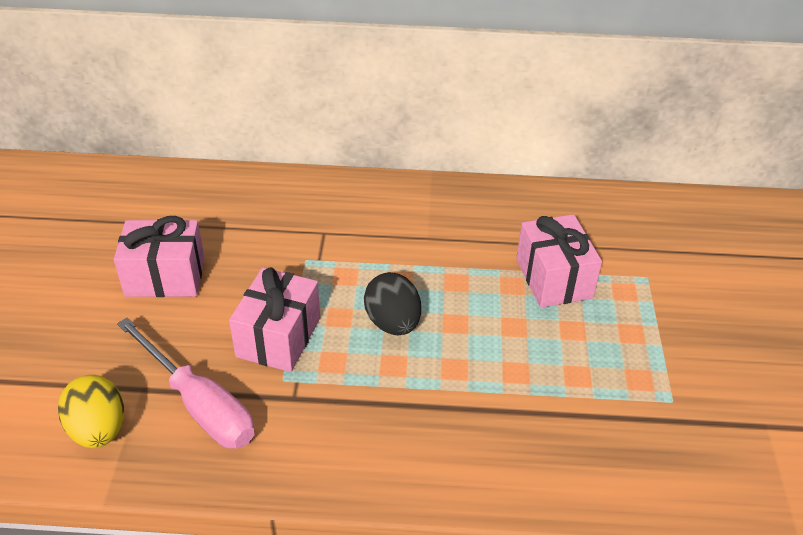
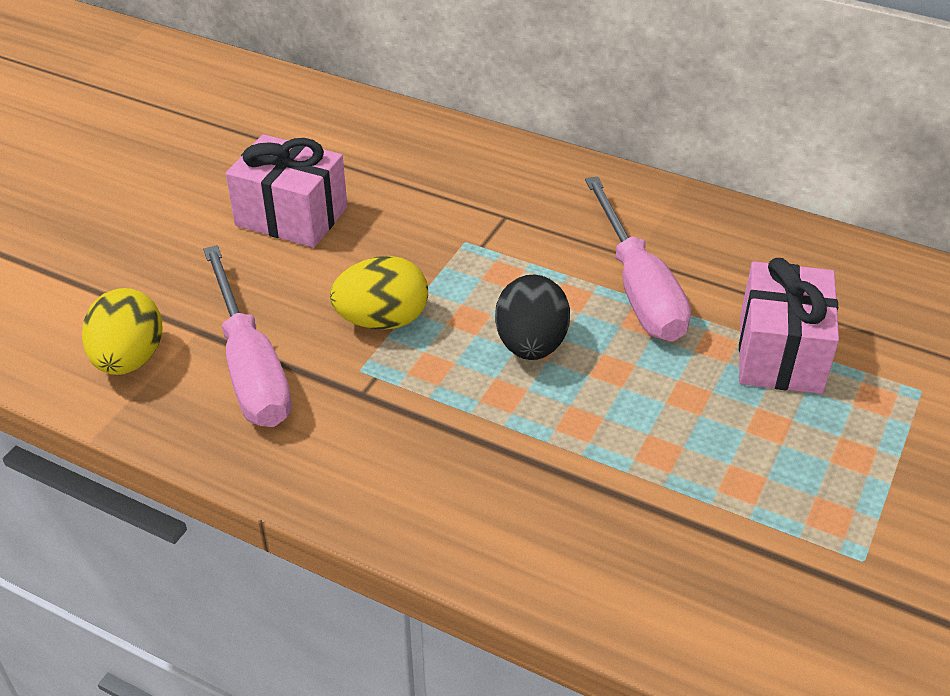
camera: 25 degrees right, 0 degrees up
pink gift [229,267,320,372] -> yellow egg [330,256,428,330]
none -> pink screwdriver [585,176,691,342]

